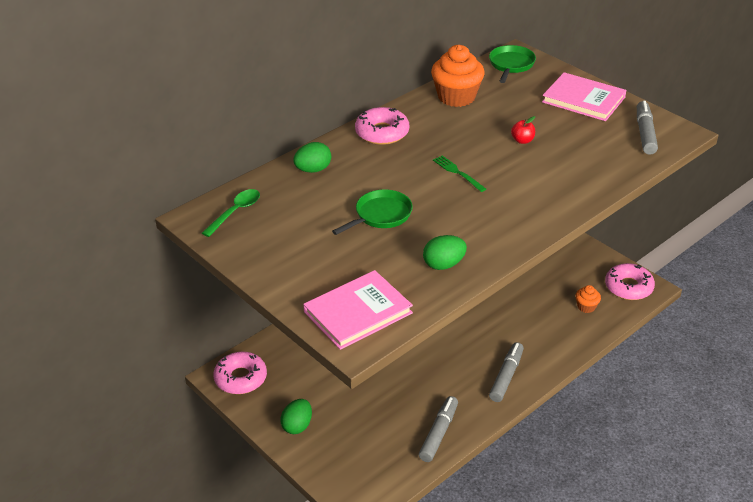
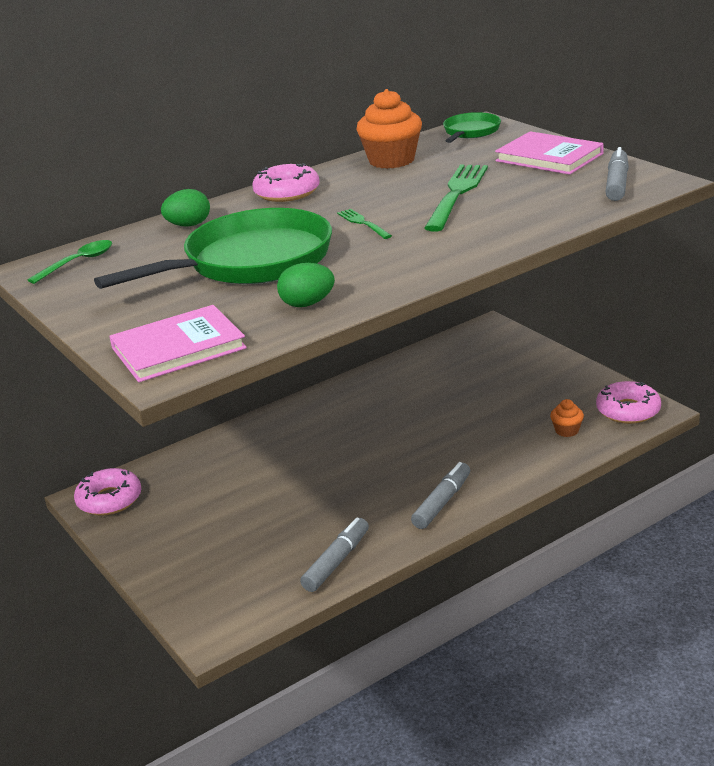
camera: 10 degrees right, 10 degrees down
green egg [280,399,312,434] -> none
green pan [332,189,413,235] -> green pan [94,208,332,289], size x2.07
red apple [511,116,535,144] -> green fork [424,165,488,232]

